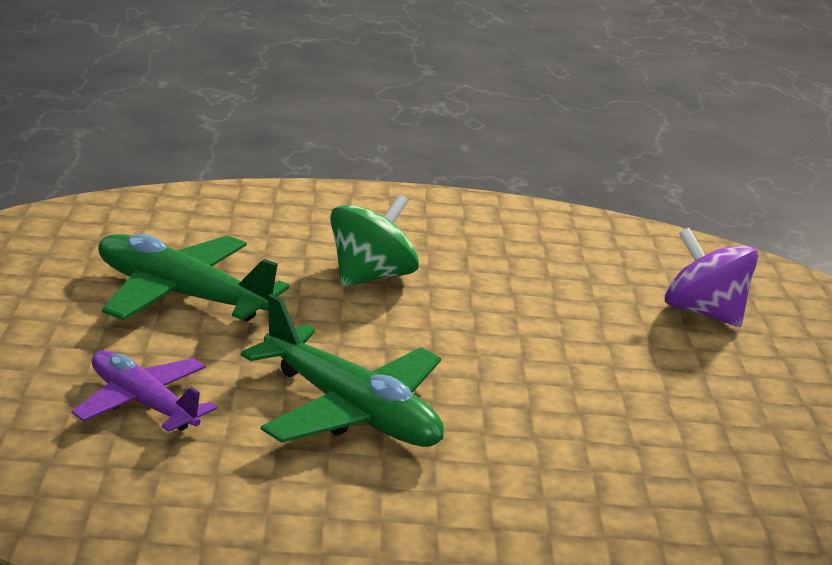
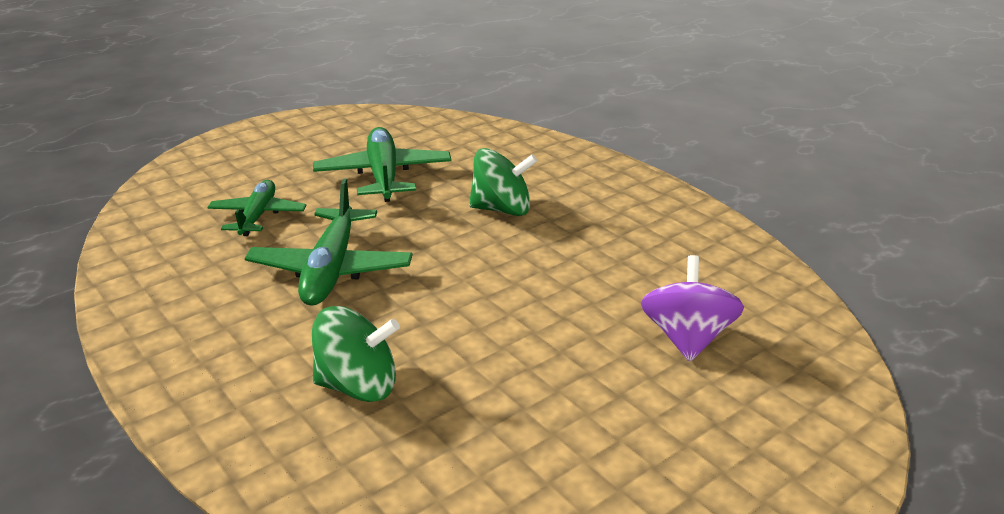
camera: 55 degrees right, 5 degrees up
purple plane [71,350,217,432] -> green plane [207,180,306,236]
none -> green spinning top [312,306,400,402]

